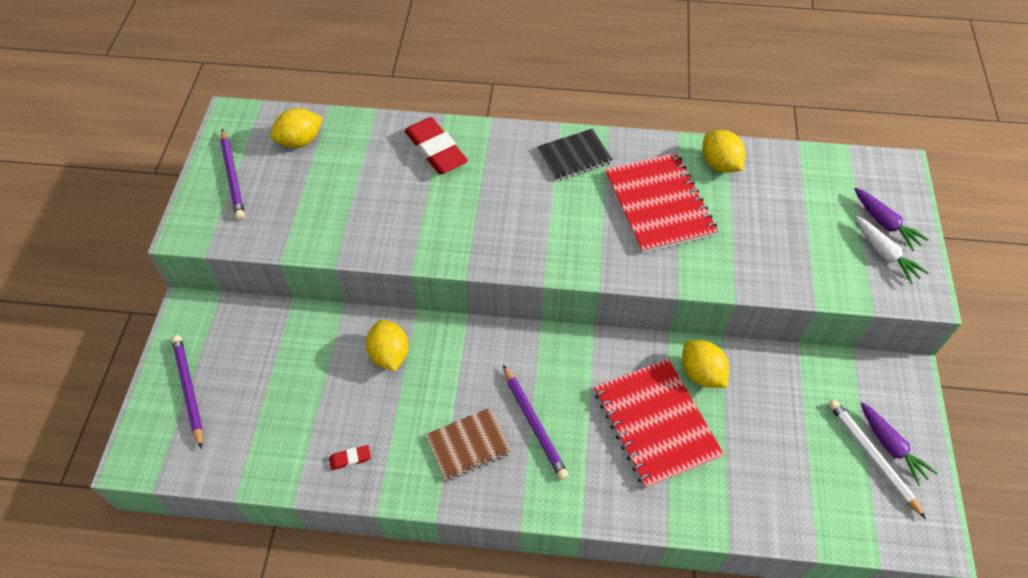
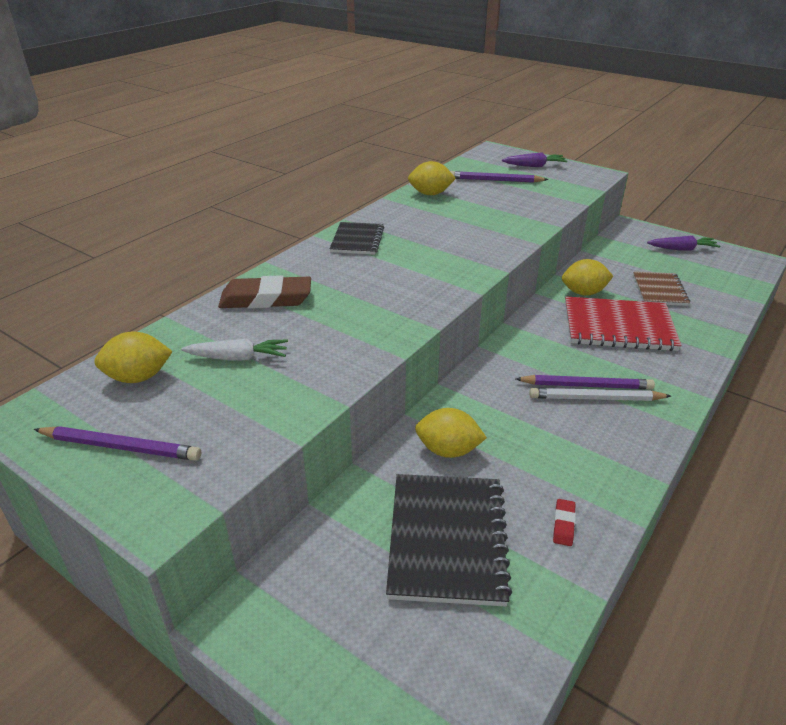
camera: 60 degrees left, 20 degrees down
purple pencil [172,335,203,449] -> purple pencil moved to [450,171,549,183]
yellow lemon [270,108,323,148] -> yellow lemon turned 75 degrees clockwise [94,332,173,383]
red eraser [404,117,468,174] -> brown eraser [218,275,311,309]
brown notebook [426,408,512,481] -> brown notebook moved to [633,271,690,306]
red notebook [605,153,718,253] -> none
white pencil [828,400,926,519] -> white pencil moved to [529,388,671,401]
white carrot [855,216,929,284] -> white carrot moved to [181,339,288,361]
none -> black notebook [386,474,512,607]

